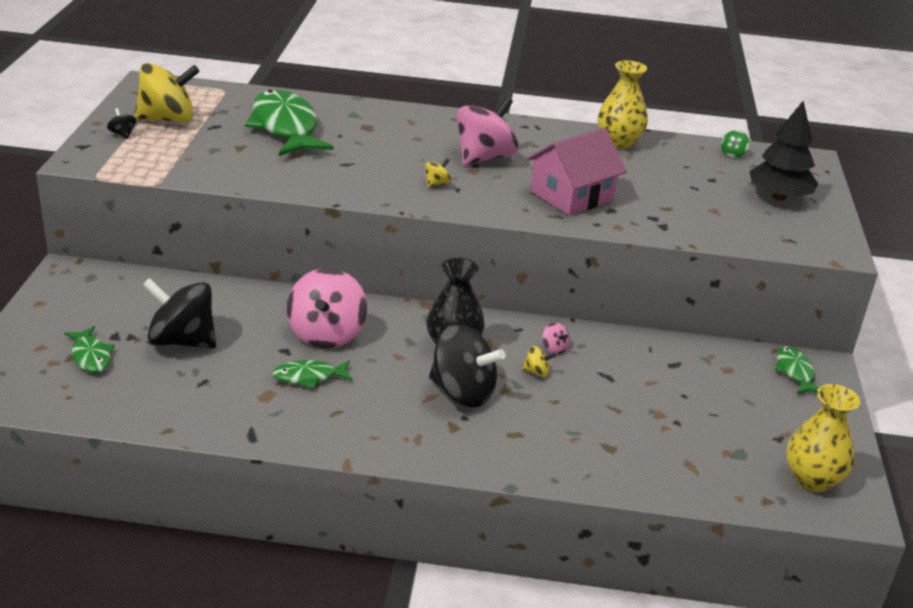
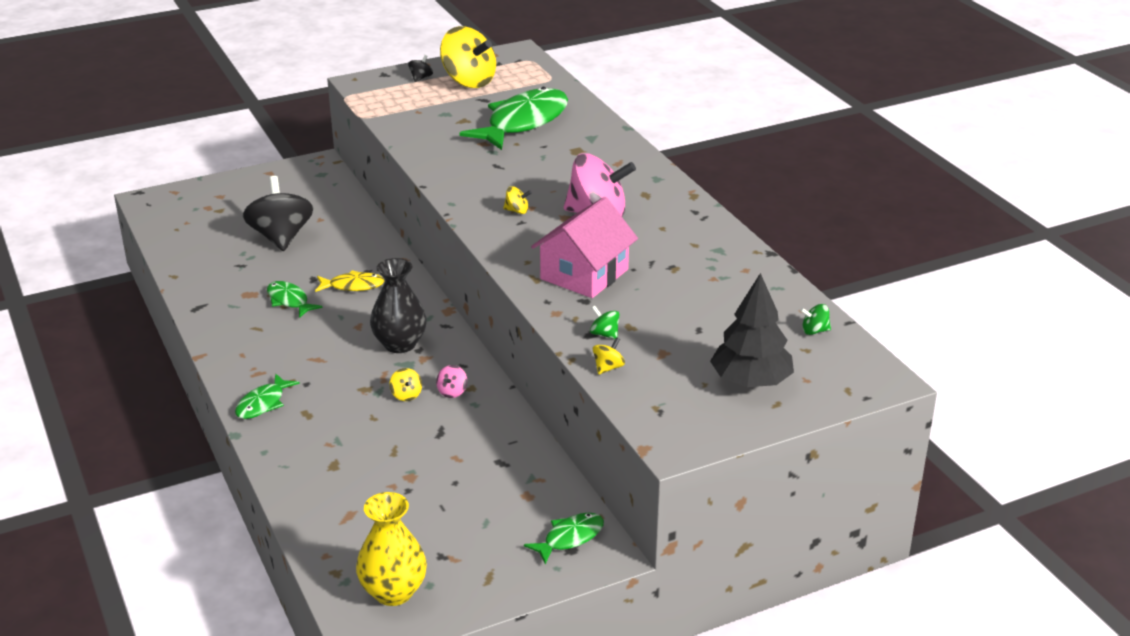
camera: 60 degrees right, 0 degrees up
green fish [64,326,115,373] -> green fish moved to [235,374,300,419]
pink spinning top [287,268,367,348] -> yellow fish [315,270,385,292]
black spinning top [429,324,506,407] -> none
pink house [526,128,627,216] -> pink house turned 75 degrees counterclockwise [531,197,638,298]
yellow vase [598,60,648,149] -> none
none -> green spinning top [590,306,620,339]
none -> yellow spinning top [593,337,625,375]

